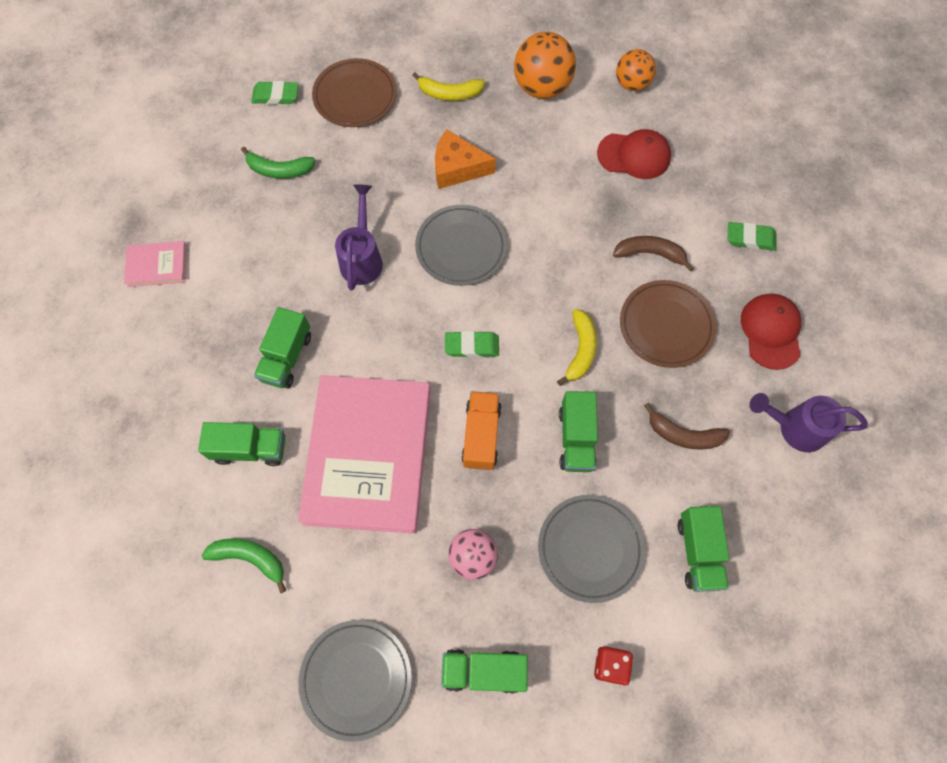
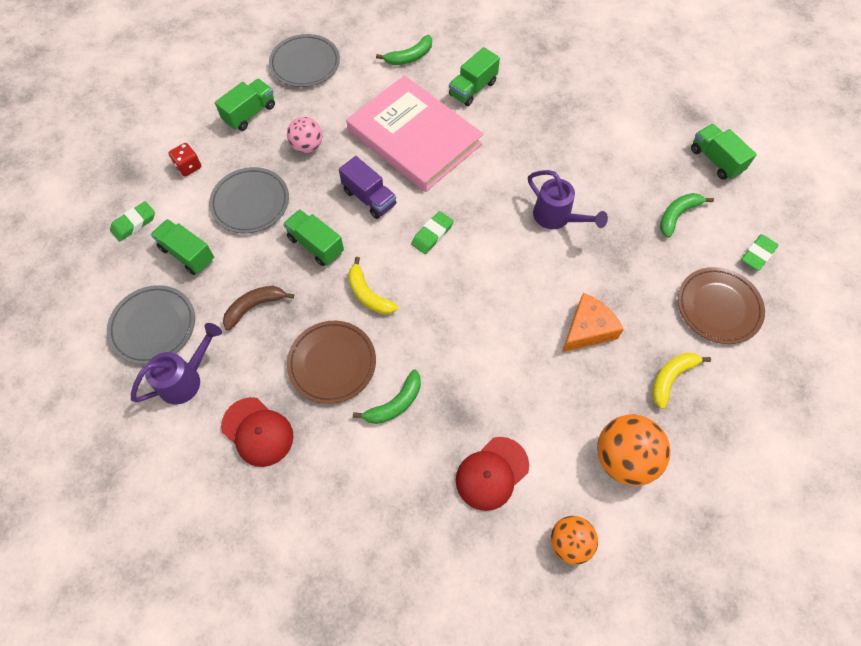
camera: 130 degrees right, 5 degrees down
pink book [124,241,187,287] -> none
green truck [254,307,311,389] -> green truck moved to [691,124,757,180]
grey plate [415,205,507,286] -> grey plate moved to [107,285,195,364]
orange truck [461,391,502,470] -> purple truck [339,156,396,219]
brown banana [613,236,694,272] -> green banana [353,370,421,424]
green eraser [728,222,776,251] -> green eraser moved to [110,201,155,242]

